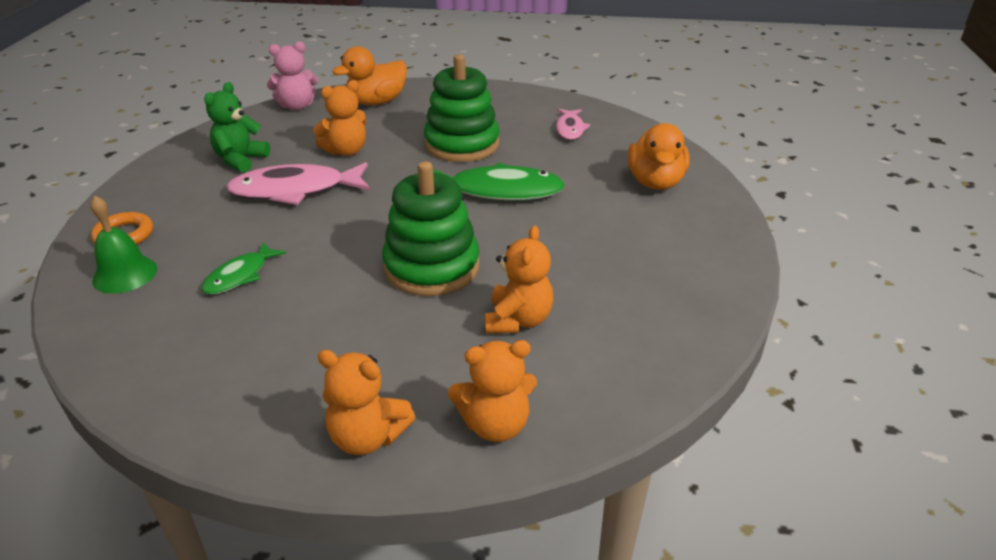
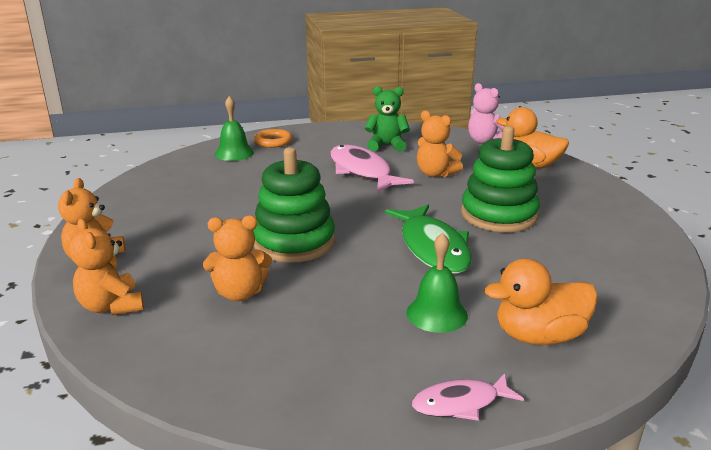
camera: 70 degrees right, 10 degrees down
green fish [201,242,286,295] -> none
pink fish [556,109,590,140] -> pink fish moved to [412,373,524,421]
none -> green bell [406,233,468,333]

